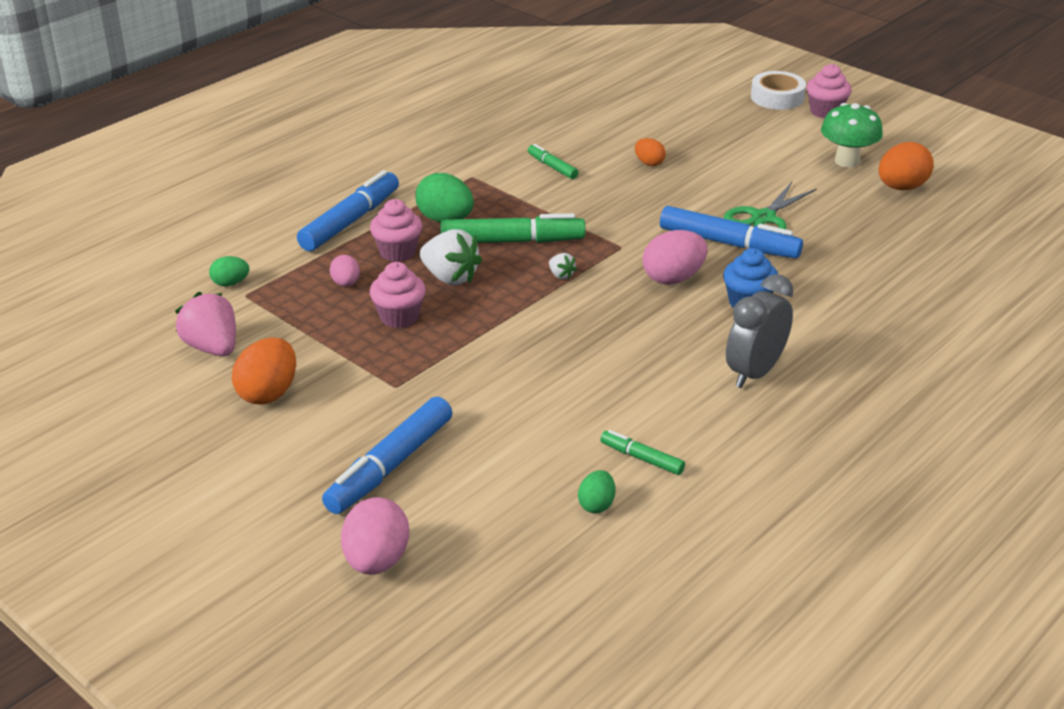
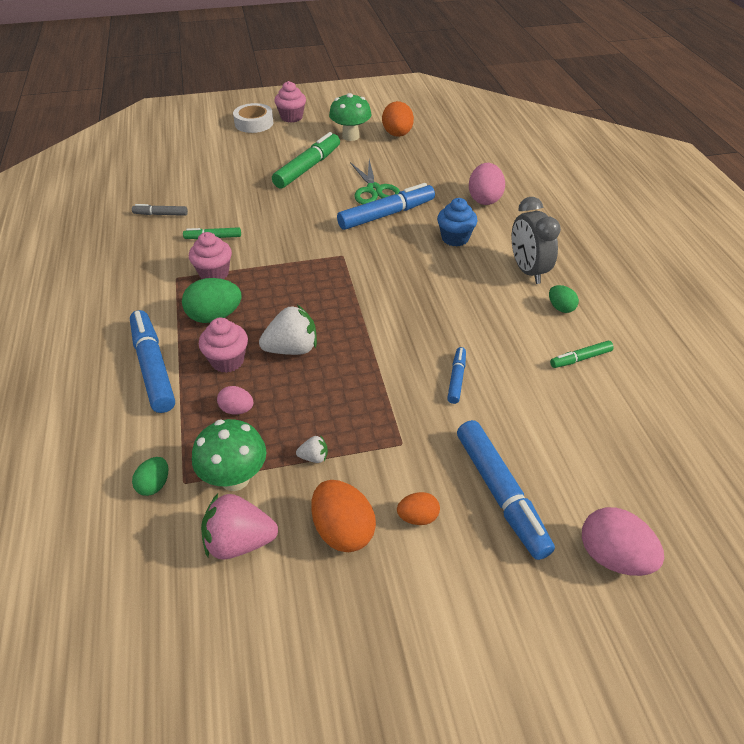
camera: 55 degrees left, 10 degrees up
pink cupcake [370,262,426,328] -> pink cupcake moved to [189,232,232,279]
green marker [440,213,585,243] -> green marker moved to [272,132,340,189]
white strawberry [549,253,577,279] -> white strawberry moved to [296,435,328,463]
green egg [578,470,615,513] -> green egg moved to [549,285,579,313]
orange egg [635,138,666,166] -> orange egg moved to [397,492,440,525]
pink egg [642,230,707,285] -> pink egg moved to [469,163,505,205]
none -> grey marker [132,204,188,216]
none -> green mushroom [192,419,266,491]
none -> blue marker [447,347,466,404]

